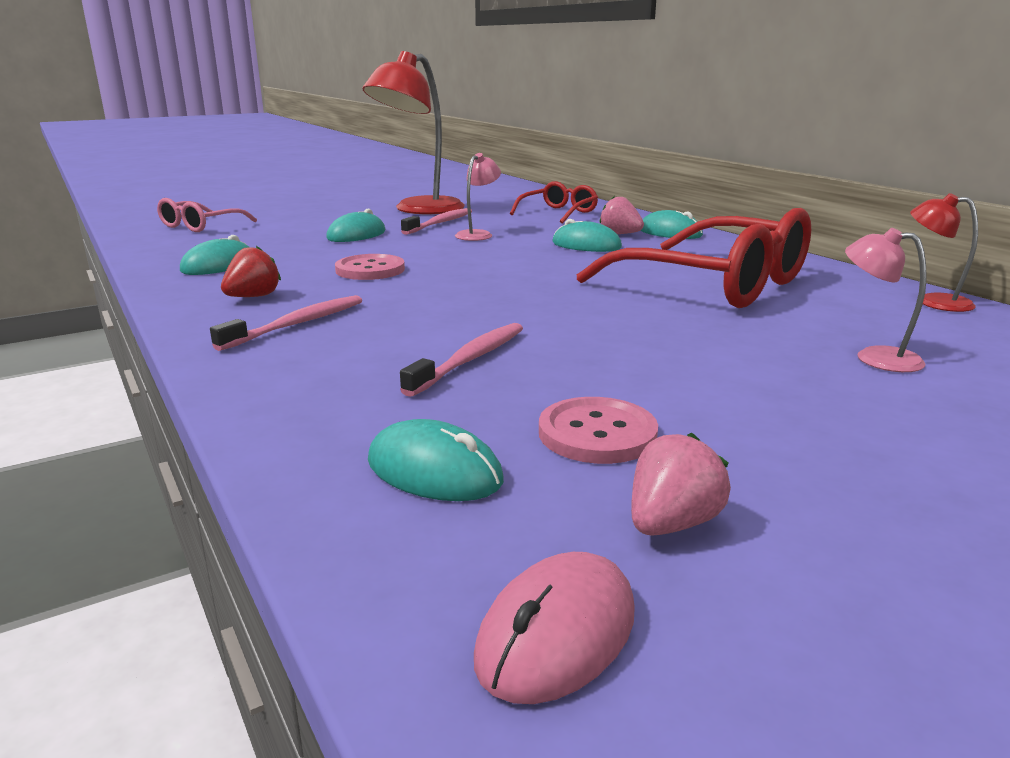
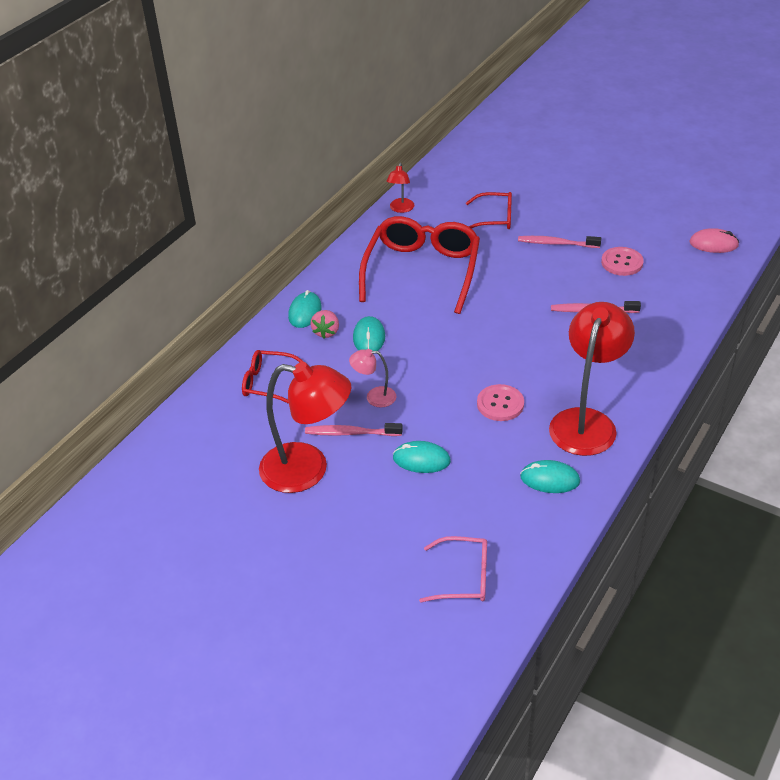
camera: 115 degrees left, 20 degrees up
pink toothbrush [210,295,362,351] -> pink toothbrush moved to [518,236,601,248]
red strawberry [221,246,281,297] -> red lamp [549,302,635,456]
turquoise mouse [368,419,504,501] -> none
pink strawberry [631,432,731,535] -> none
pink lamp [845,228,927,372] -> red glasses [466,192,512,229]

